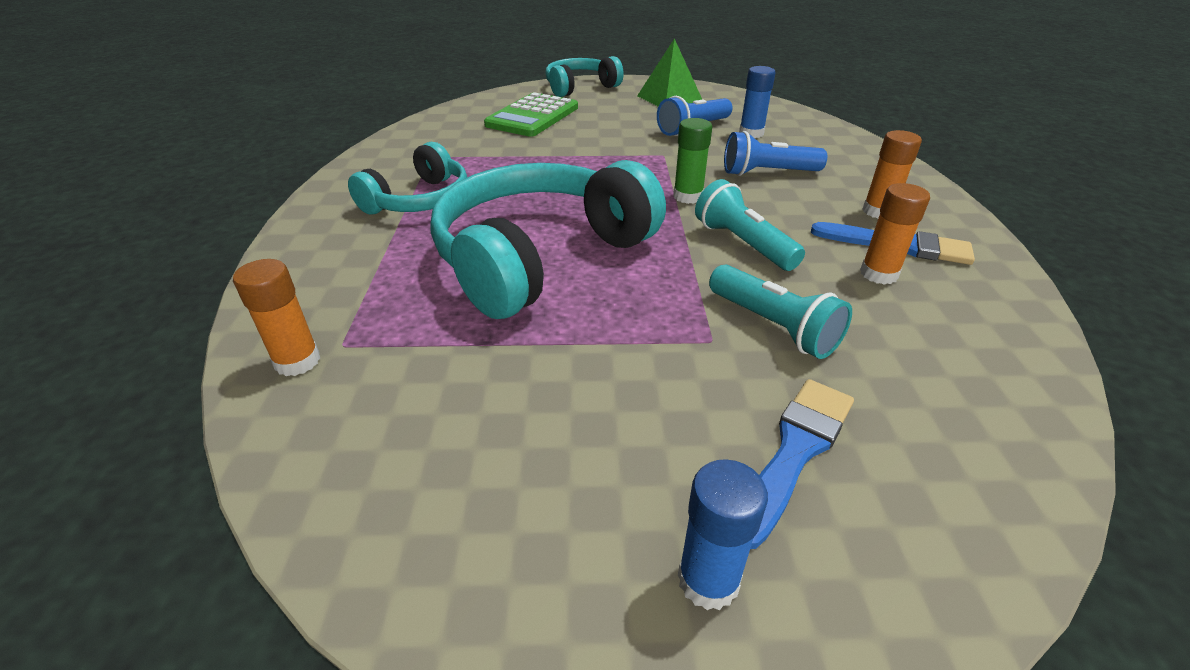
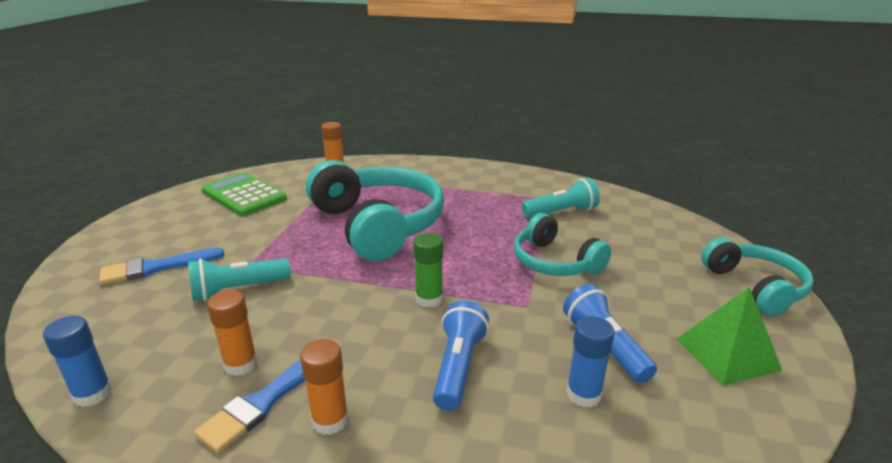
camera: 105 degrees right, 10 degrees down
turquoise headphones [348,142,467,214] -> turquoise headphones moved to [514,213,611,276]
green calculator [484,92,578,137] -> green calculator moved to [202,172,287,216]
blue glue stick [678,459,768,610] -> blue glue stick moved to [43,316,112,407]
turquoise flashlight [695,179,805,271] -> turquoise flashlight moved to [522,178,600,218]
blue brush [750,379,854,549] -> blue brush turned 105 degrees clockwise [99,247,224,285]

